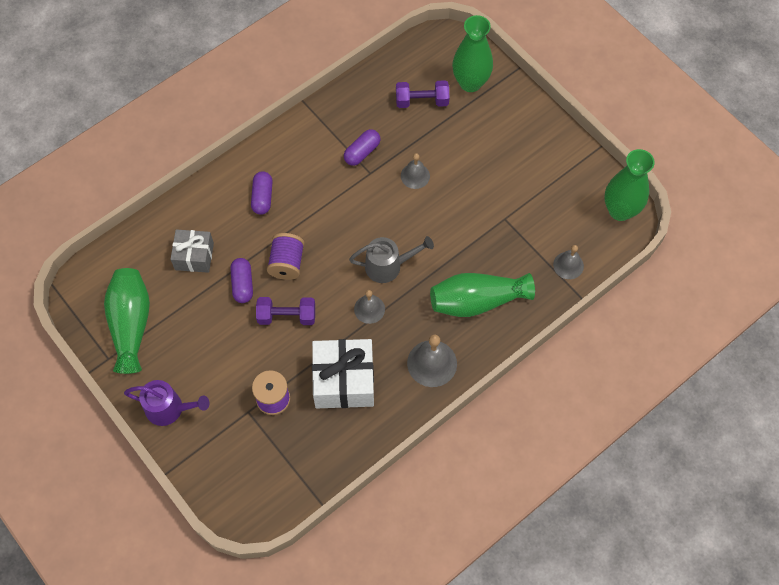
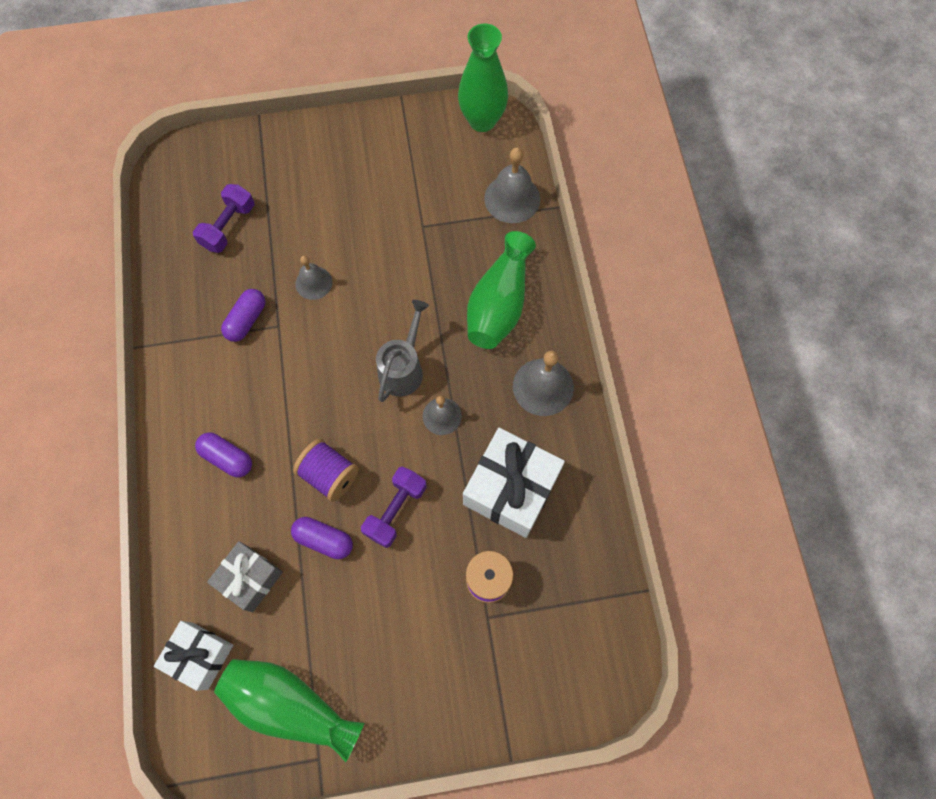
camera: 60 degrees left, 5 degrees up
purple watering can [124,380,210,426] -> none
purple capsule [344,129,380,166] -> purple capsule turned 45 degrees clockwise [221,289,265,342]
green vase [452,15,493,92] -> none
grey bell [553,245,584,279] -> grey bell [484,147,540,223], size x1.58
none -> white gift [154,621,233,691]

